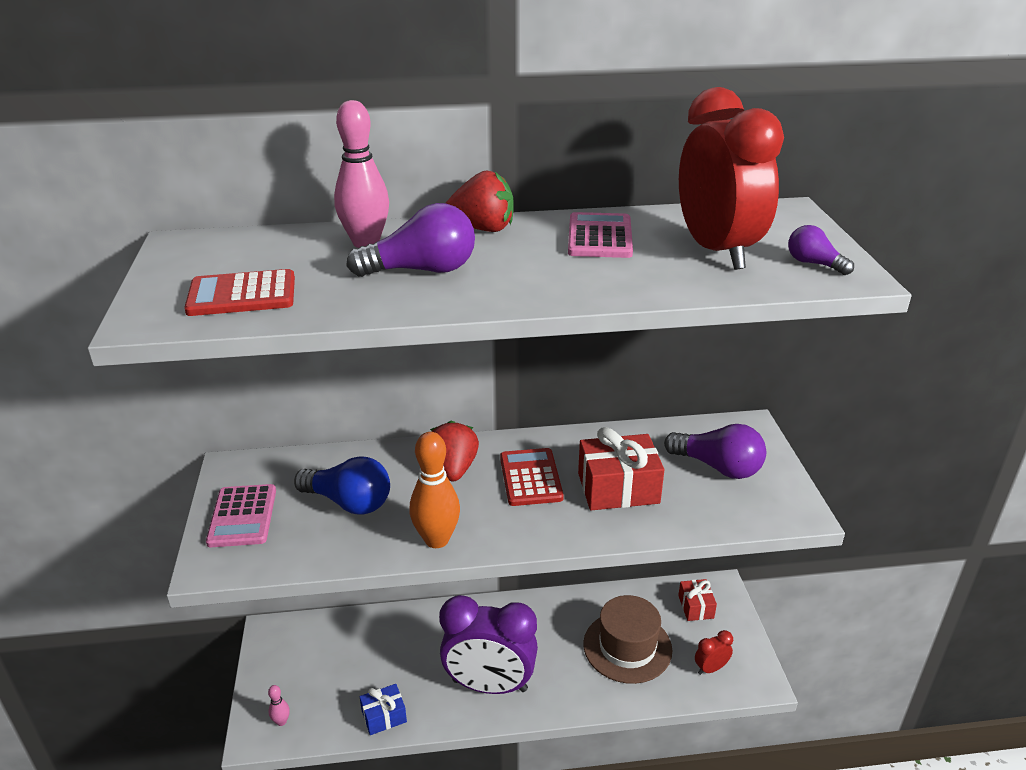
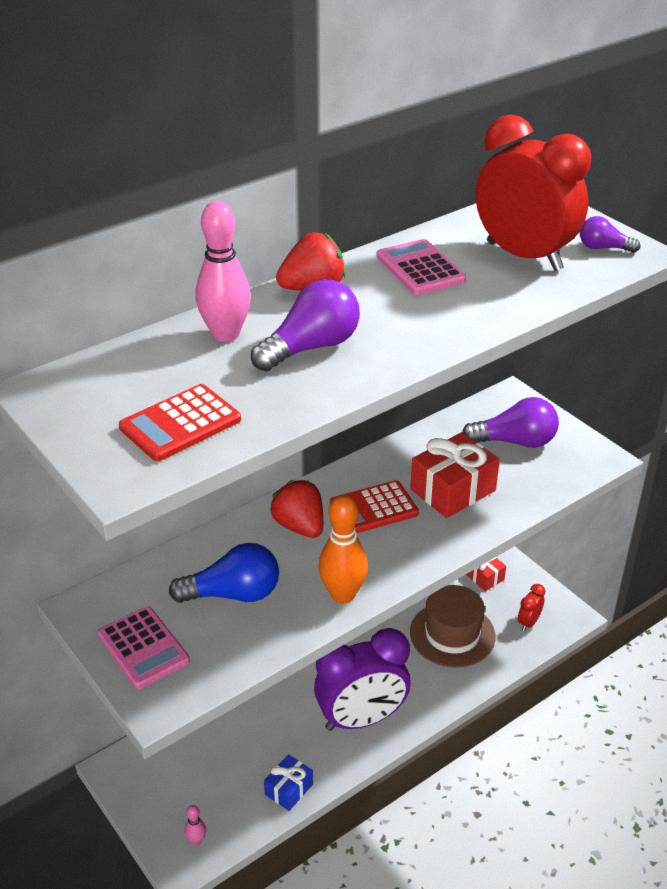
camera: 30 degrees left, 5 degrees up
red calculator [500,448,564,506] -> red calculator turned 75 degrees counterclockwise [330,480,419,533]

